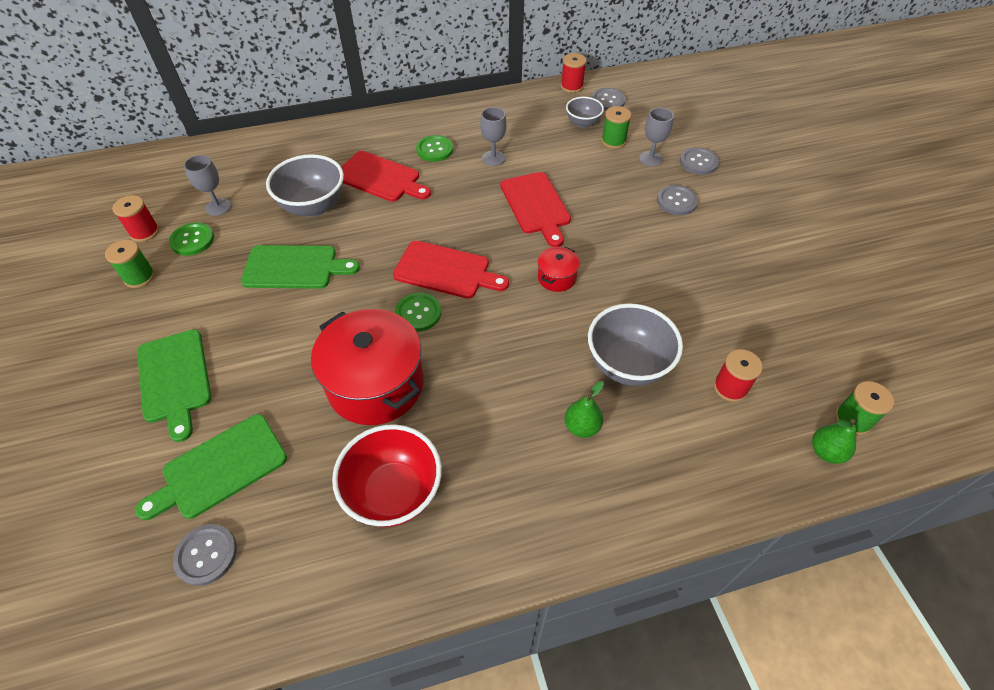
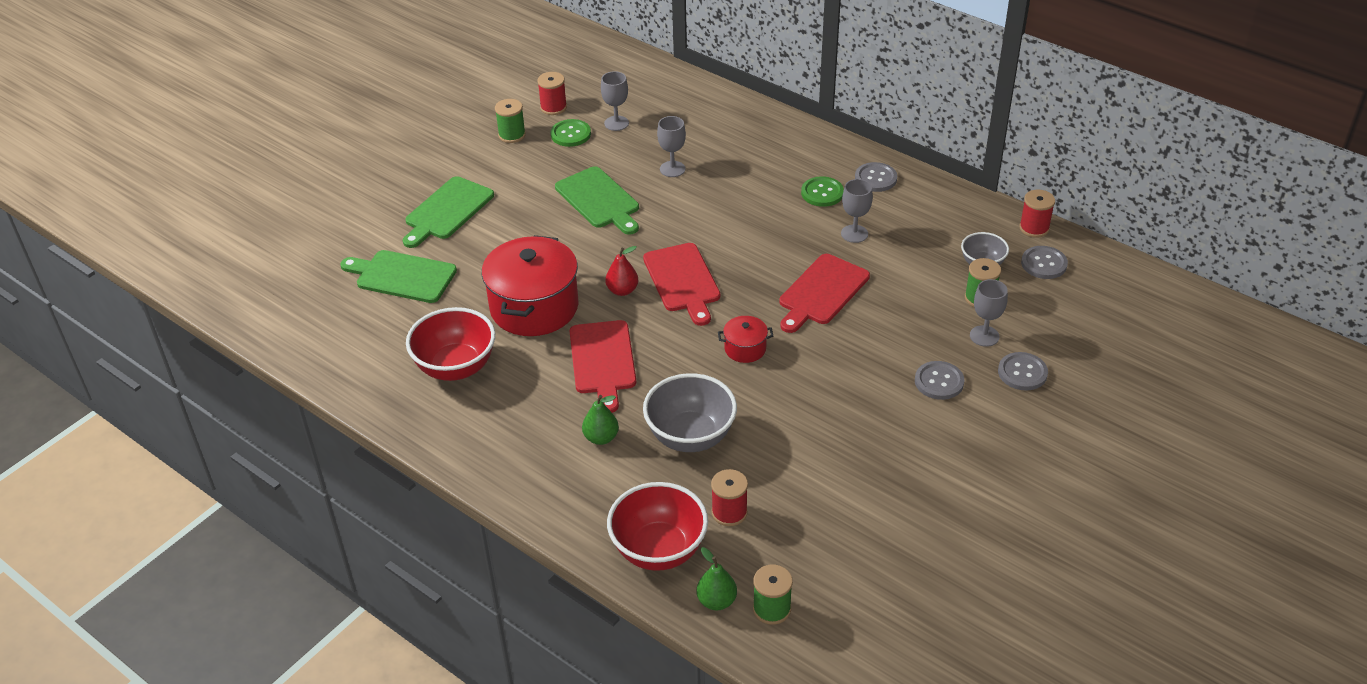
camera: 55 degrees right, 10 degrees down
grey button [173,524,237,586] -> grey button moved to [855,162,897,192]
grey bowl [266,154,344,217] -> grey goblet [657,116,686,177]
red cutting board [341,151,431,202] -> red cutting board moved to [570,320,636,413]
green button [395,293,441,332] -> red pear [605,246,638,296]
none -> red bowl [607,482,708,571]

